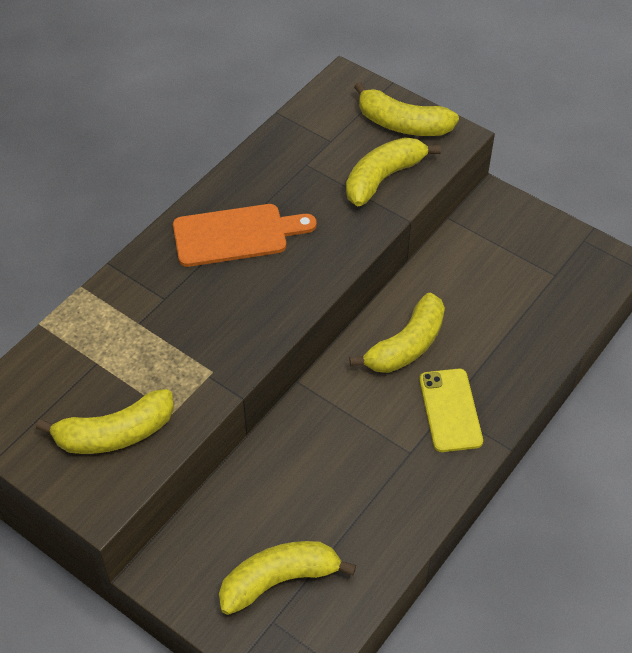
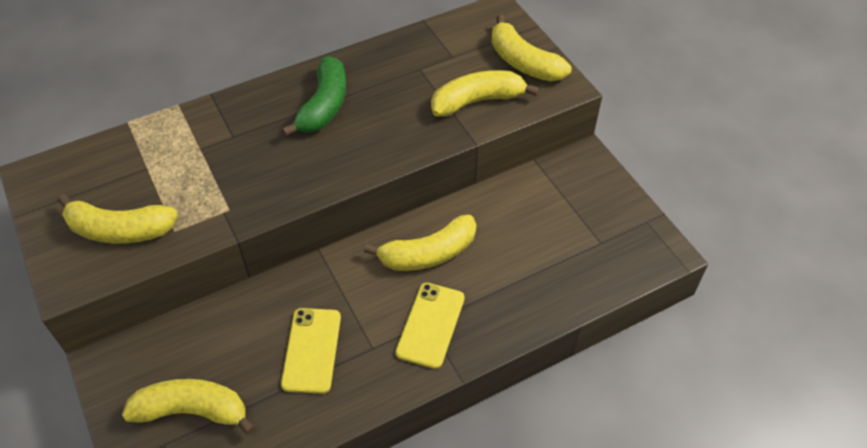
camera: 25 degrees right, 0 degrees up
orange cutting board [173,204,316,267] -> green banana [282,56,346,136]
none -> yellow phone [281,308,341,394]

